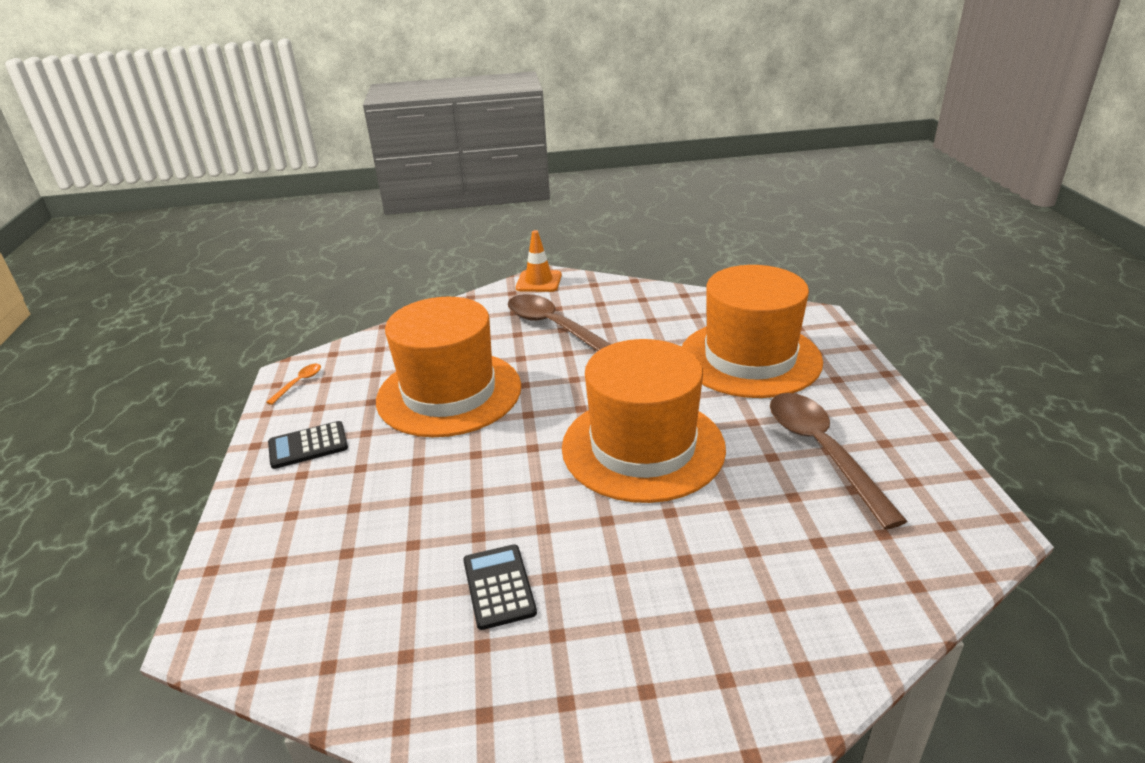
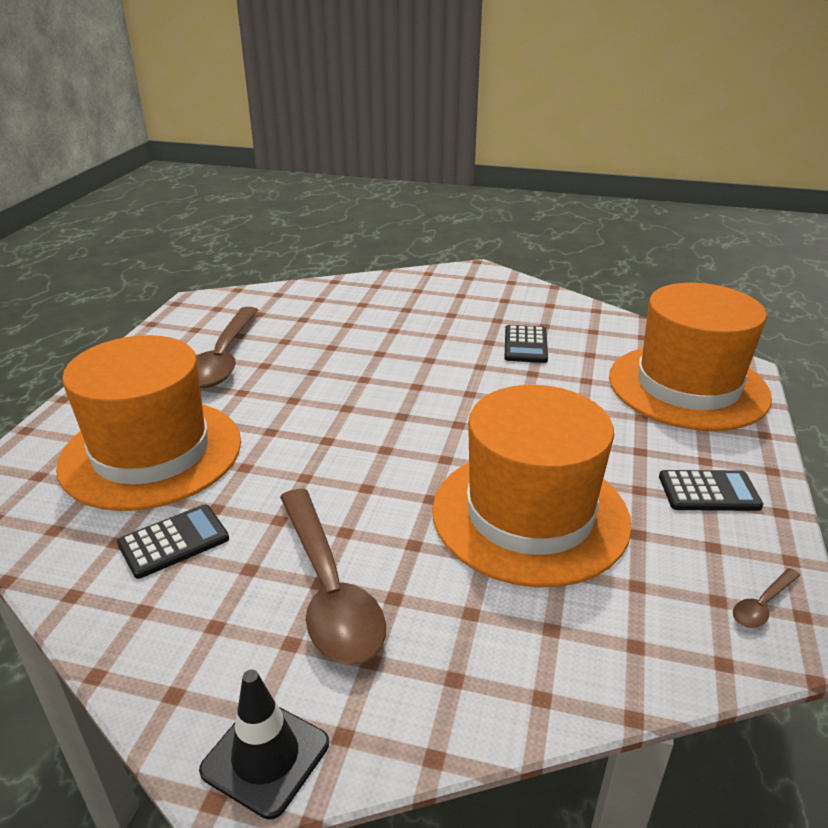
camera: 160 degrees left, 0 degrees up
orange spoon [266,364,321,405] -> brown spoon [733,568,800,628]
orange traffic cone [516,230,562,292] -> black traffic cone [199,670,329,819]
orange hat [562,339,726,503] -> orange hat moved to [609,283,772,431]
none -> black calculator [117,504,229,579]

